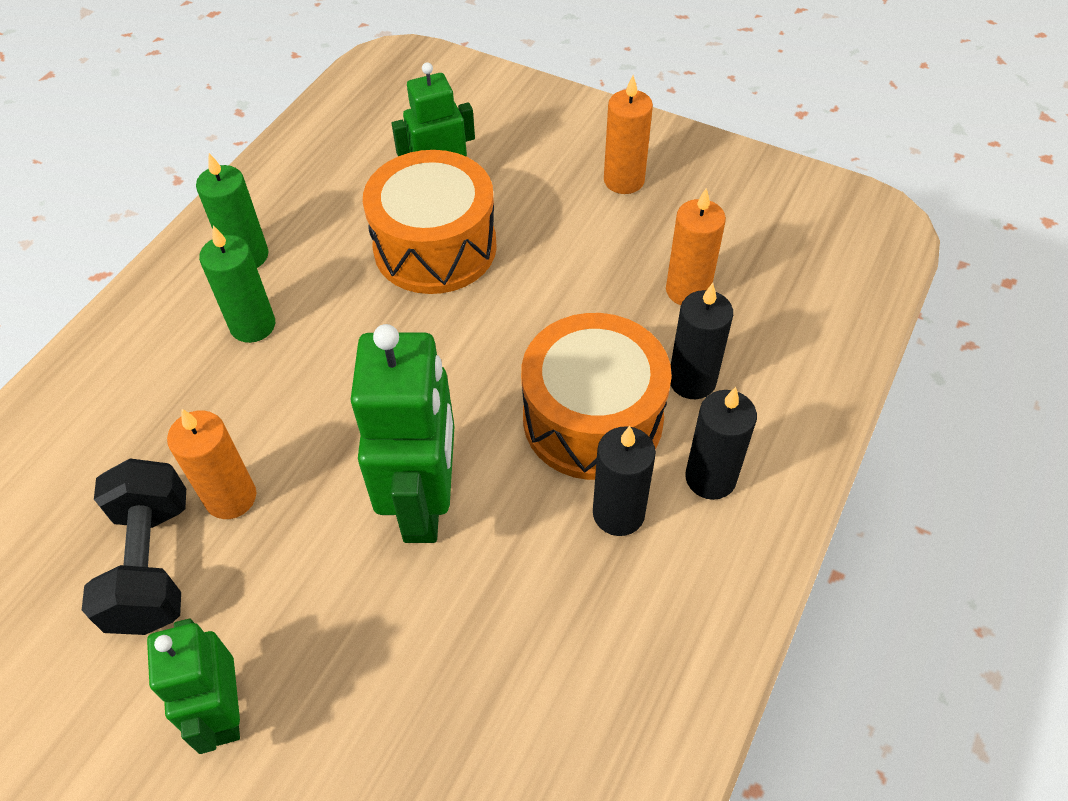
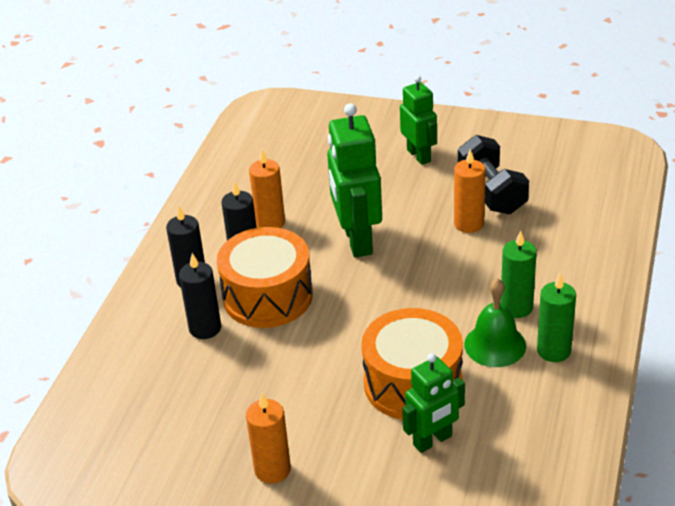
camera: 170 degrees right, 15 degrees down
orange candle [666,188,726,305] -> orange candle moved to [249,150,285,228]
none -> green bell [464,278,526,367]

